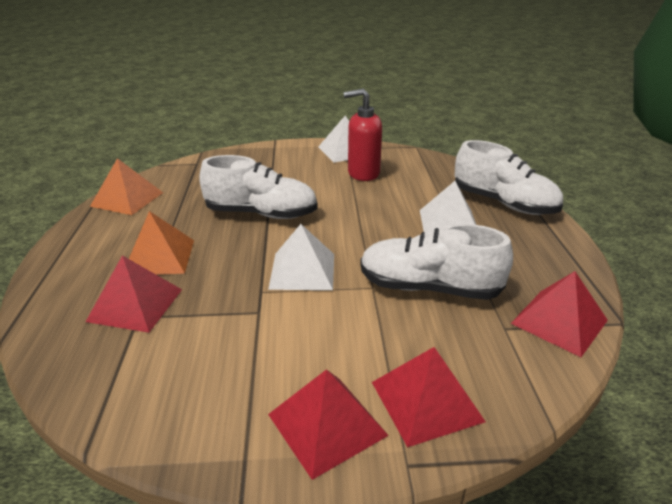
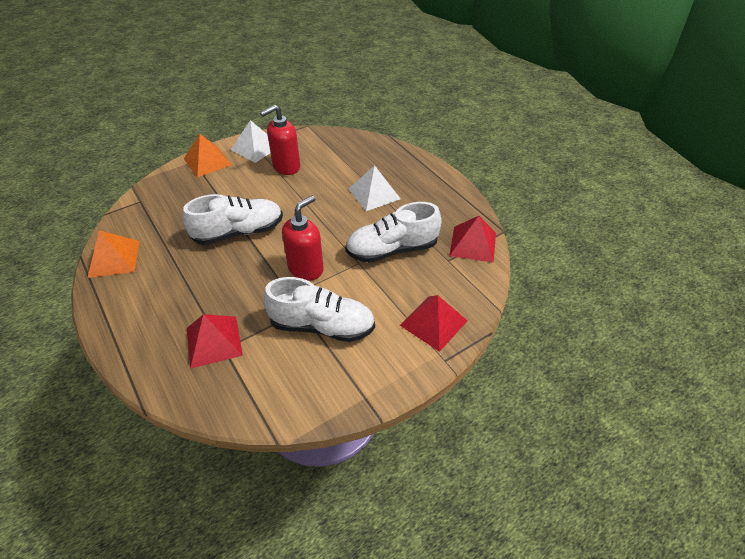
camera: 30 degrees left, 15 degrees up
orange pyramid [129,211,194,275] -> orange pyramid moved to [184,134,232,177]
white pyramid [268,224,334,290] -> red soap dispenser [282,195,324,281]
red pyramid [268,369,389,480] -> none
white shoe [454,140,563,215] -> white shoe moved to [263,277,375,342]

